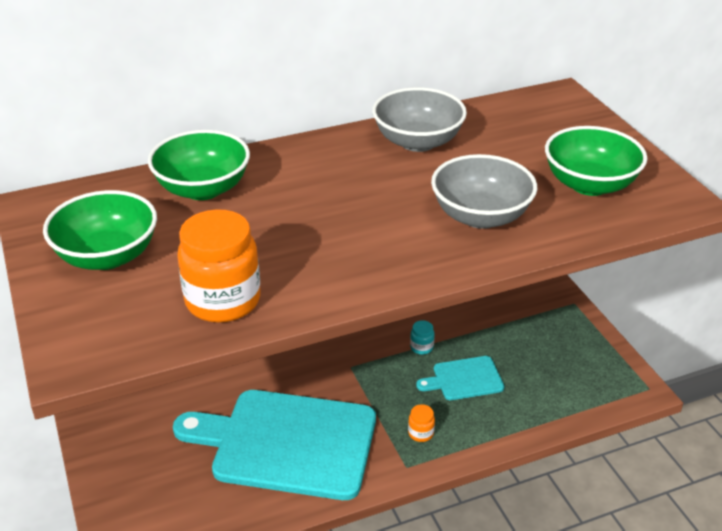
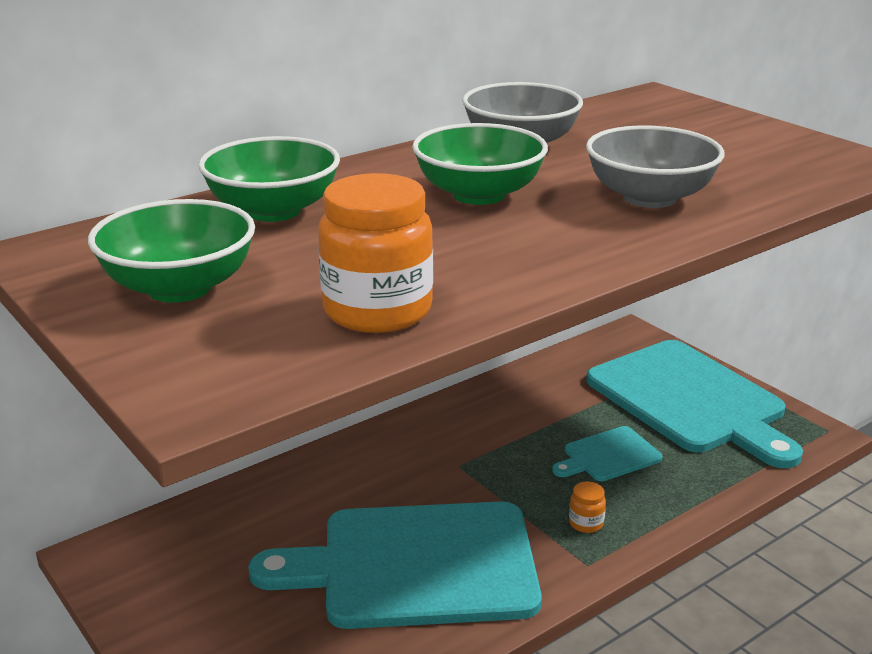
camera: 15 degrees left, 10 degrees down
turquoise jar [410,320,434,355] -> none
green bowl [545,126,648,196] -> green bowl moved to [412,123,548,205]
none -> turquoise cutting board [586,340,803,468]

